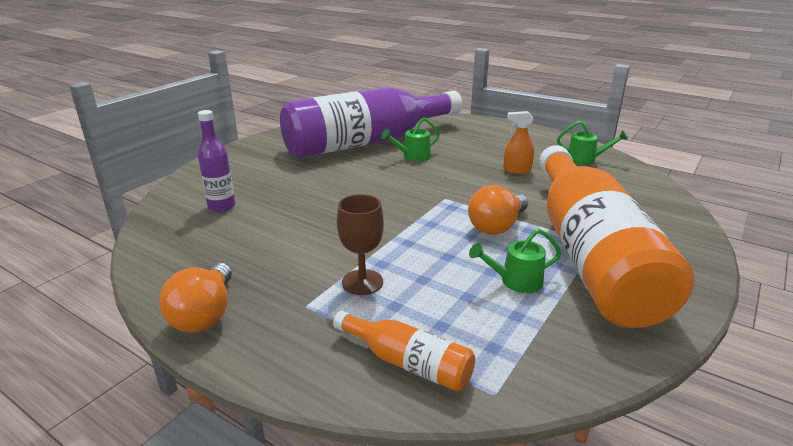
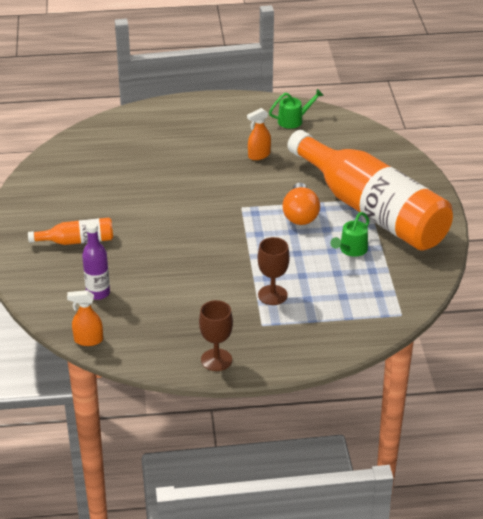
camera: 40 degrees left, 10 degrees up
orange light bulb [159,263,232,333] -> brown goblet [199,300,233,371]
purple bottle [280,87,462,158] -> none
orange bottle [333,311,475,392] -> orange bottle moved to [28,218,113,245]
green watering can [381,118,440,162] -> none
none -> orange spray bottle [67,290,103,346]

